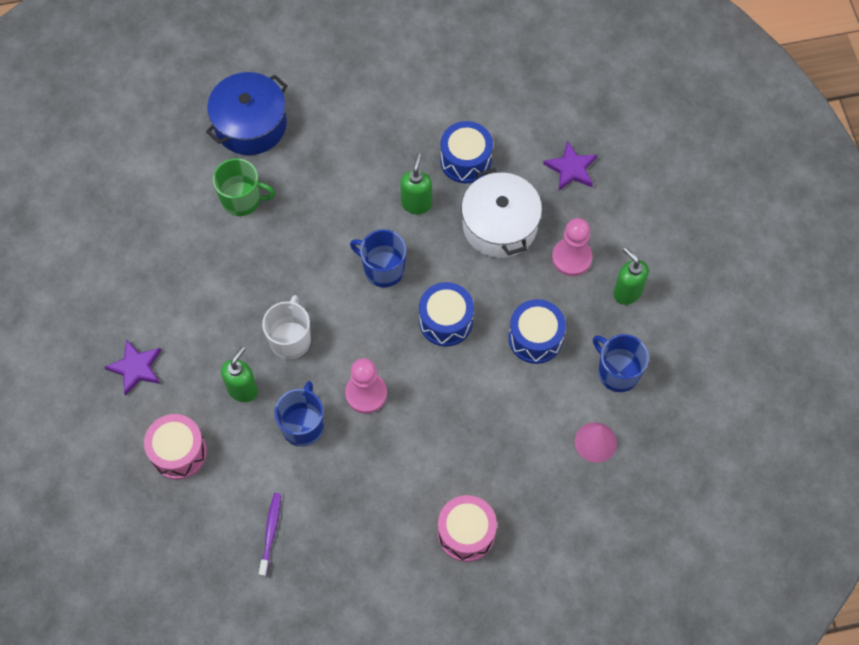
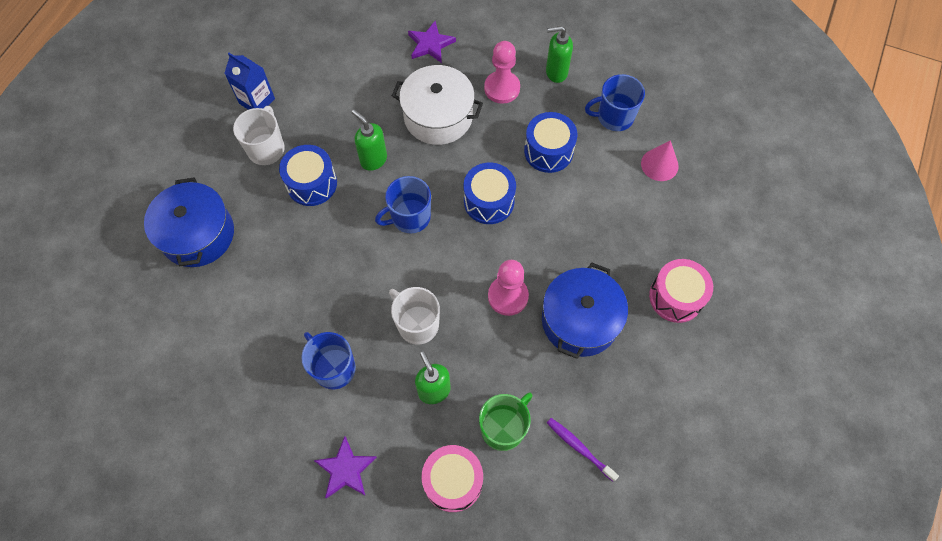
camera: 55 degrees left, 0 degrees up
green mug [213,158,275,216] -> green mug moved to [479,392,532,451]
blue mug [274,381,324,447] -> blue mug moved to [301,332,356,389]
blue drum [440,121,493,183] -> blue drum moved to [279,145,337,206]
none -> blue carton [224,53,275,110]
none -> white mug [233,106,285,165]
none -> blue pot [542,262,628,359]

